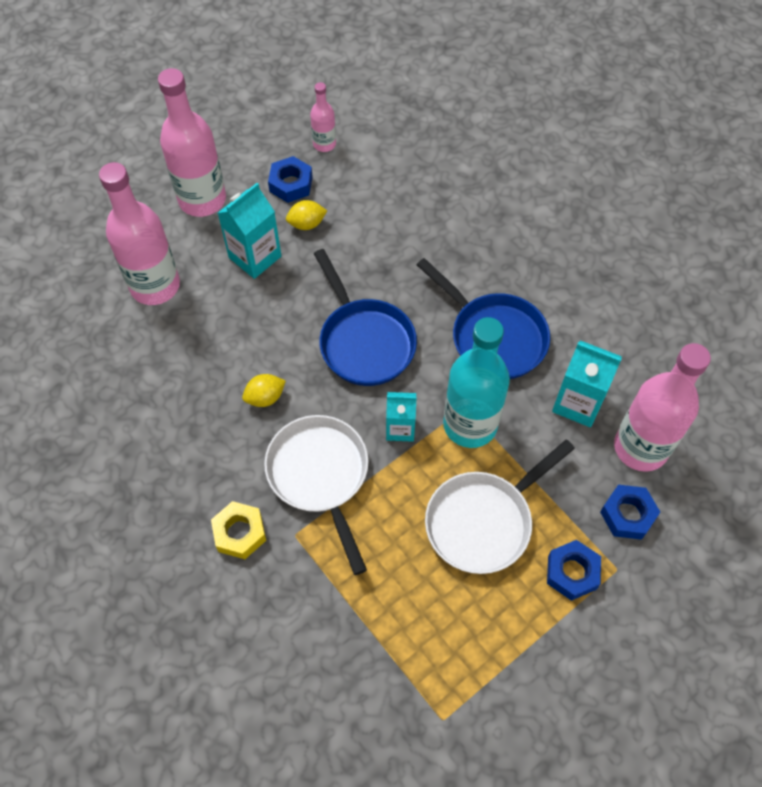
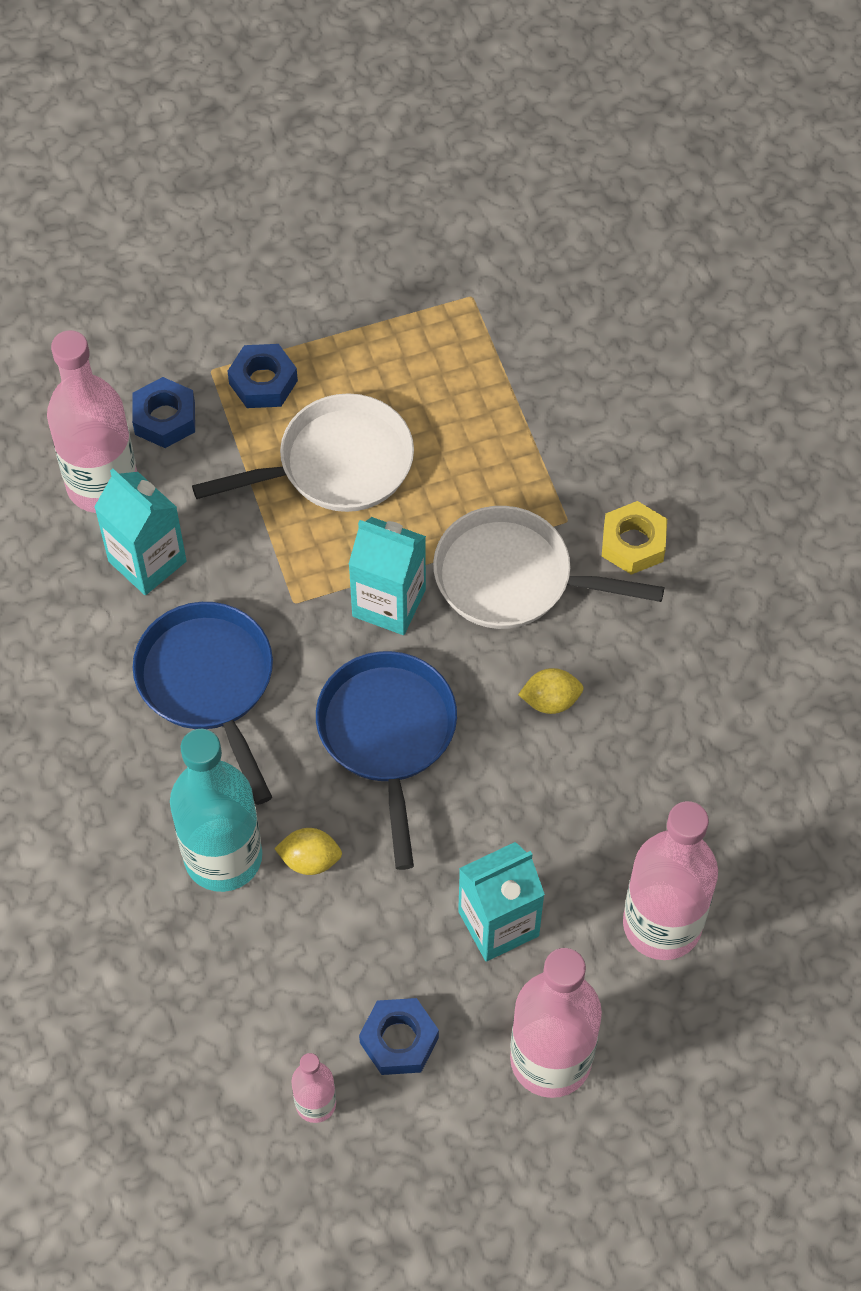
camera: 160 degrees left, 0 degrees up
white pan [264,415,369,575] -> white pan turned 105 degrees clockwise [433,506,664,629]
yellow lemon [286,200,327,230] -> yellow lemon moved to [274,828,342,875]
turquoise carton [386,392,417,442] -> turquoise carton [348,517,426,635], size x1.51
turquoise bottle [443,317,510,448] -> turquoise bottle moved to [170,729,262,892]

